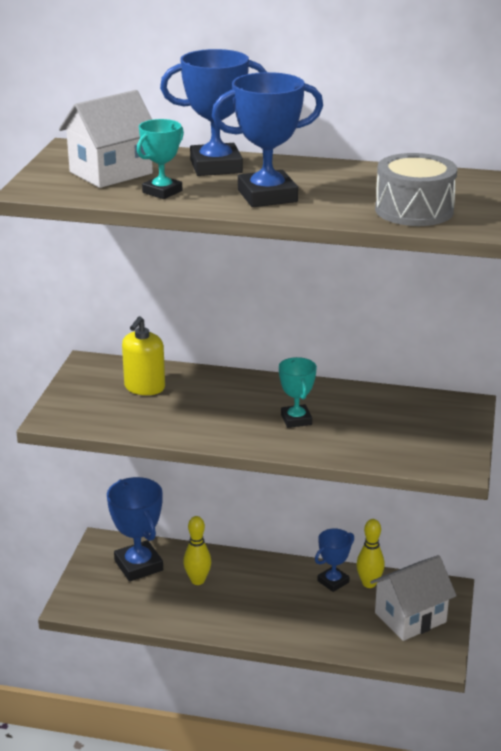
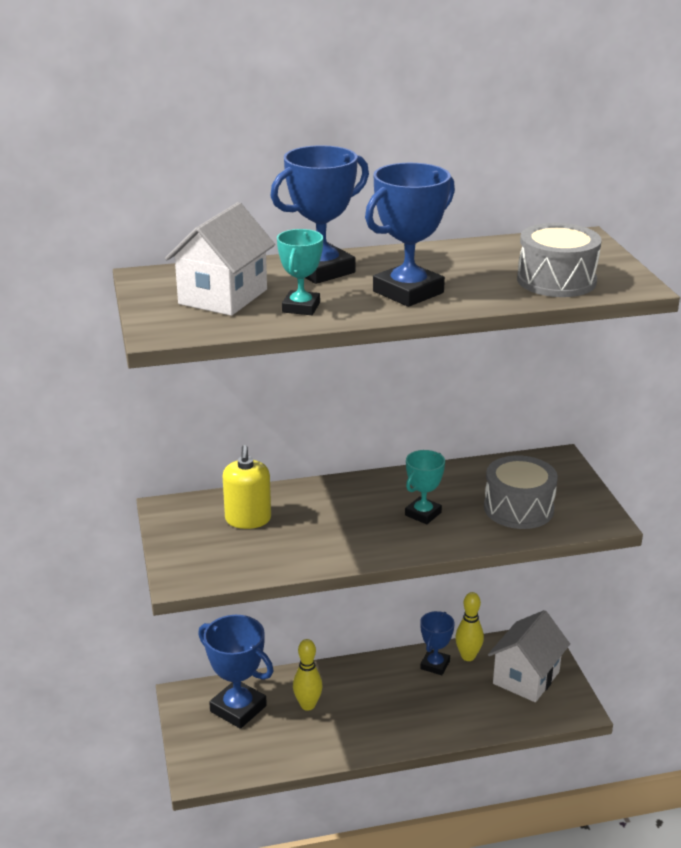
camera: 25 degrees left, 0 degrees up
turquoise trophy [279,357,317,428] -> turquoise trophy turned 75 degrees clockwise [405,450,445,524]
none -> grey drum [484,455,558,529]

